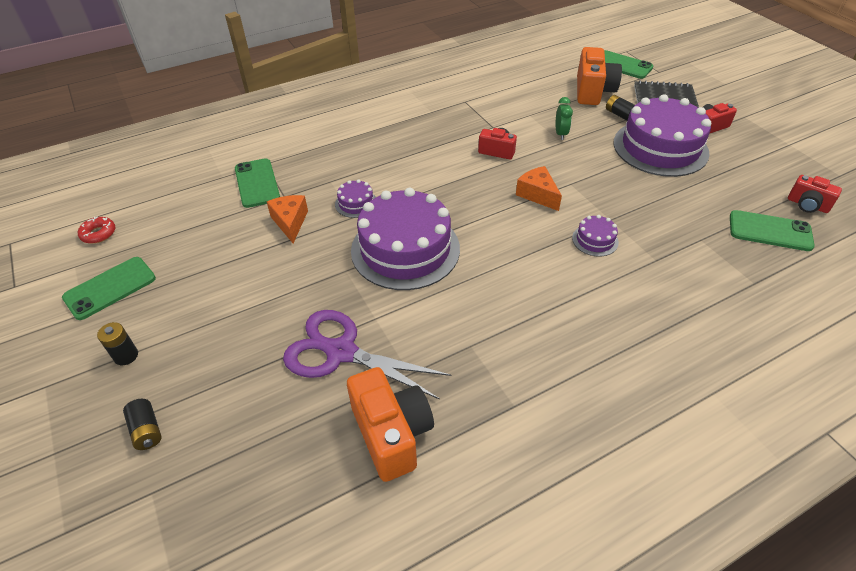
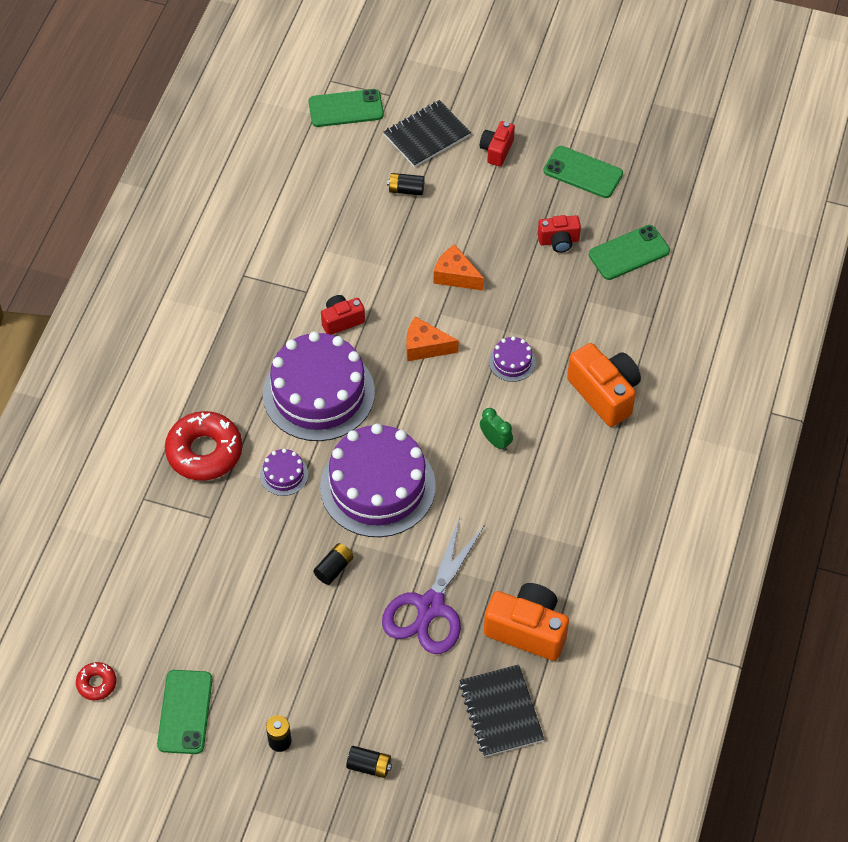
camera: 45 degrees left, 10 degrees up
green phone [235,158,280,208] -> green phone moved to [543,146,623,198]
orange cheese [267,195,308,243] -> orange cheese moved to [434,244,484,291]
purple scissors [283,310,451,400] -> purple scissors turned 45 degrees counterclockwise [382,516,485,654]
green clock [556,97,573,140] -> green clock moved to [480,408,513,451]
orange camera [577,47,622,105] -> orange camera moved to [567,343,641,427]
purple cake [614,94,711,177] -> purple cake moved to [263,331,375,441]
red camera [788,175,842,213] -> red camera moved to [538,215,581,253]
none -> red donut [165,411,242,481]
none -> black battery [313,543,354,585]
none -> black notebook [459,664,544,757]

